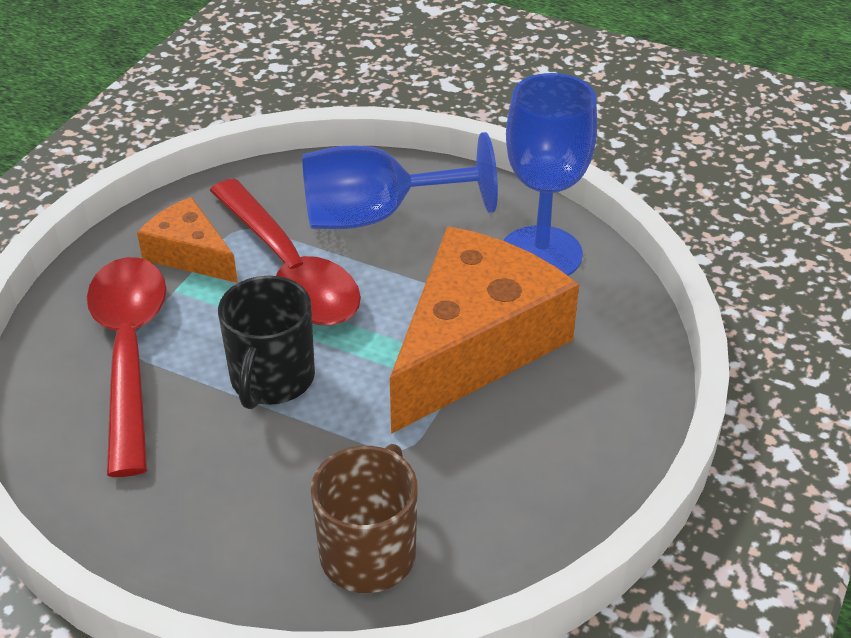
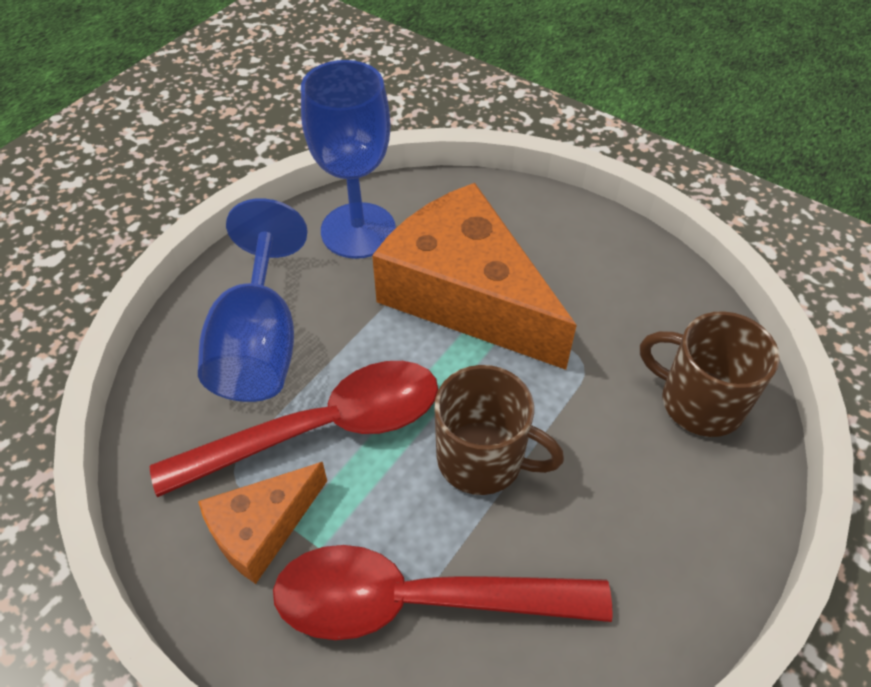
camera: 80 degrees left, 10 degrees up
black mug [218,276,315,409] -> brown mug [434,365,564,495]

